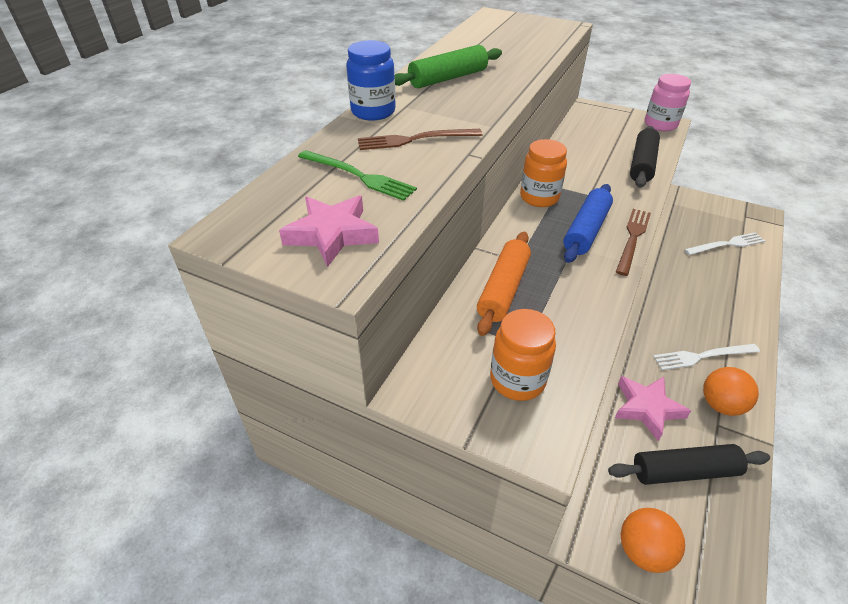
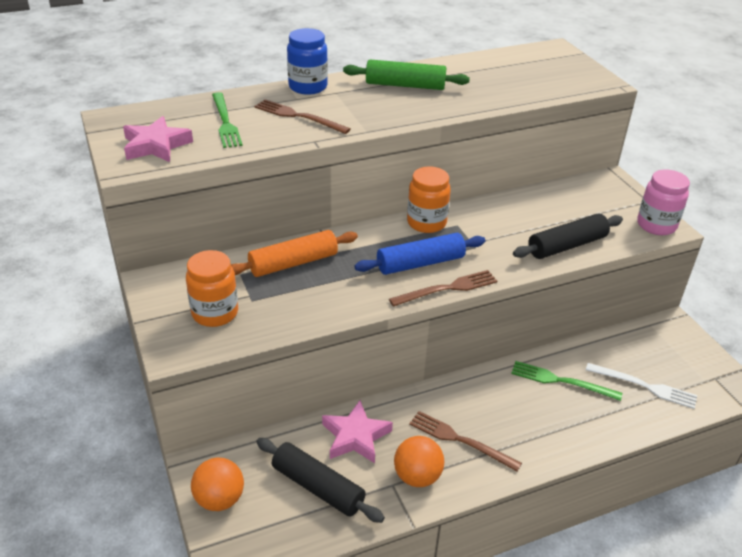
camera: 40 degrees right, 5 degrees down
white fork [653,344,760,370] -> brown fork [409,411,522,471]
none -> green fork [511,361,622,401]

